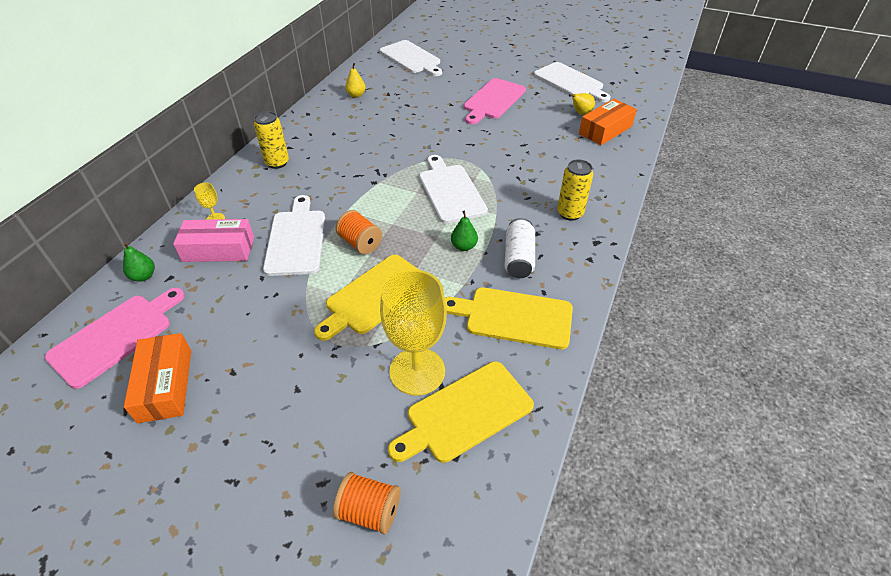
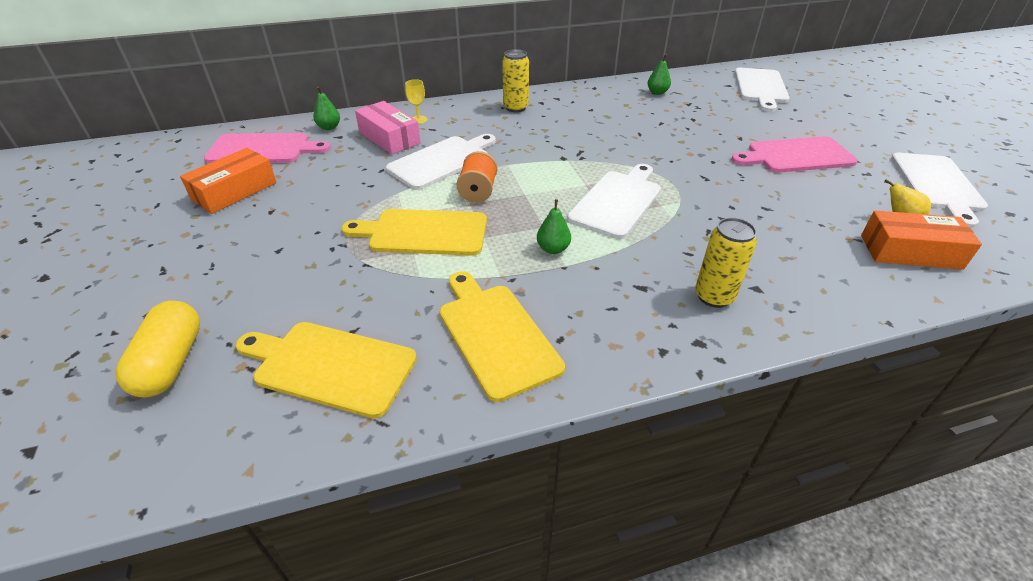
camera: 50 degrees right, 5 degrees down
orange spool [333,472,400,535] -> yellow capsule [116,301,200,397]
yellow pear [345,63,366,98] -> green pear [647,54,671,95]
yellow goblet [380,270,447,396] -> none
white can [504,218,535,278] -> none

